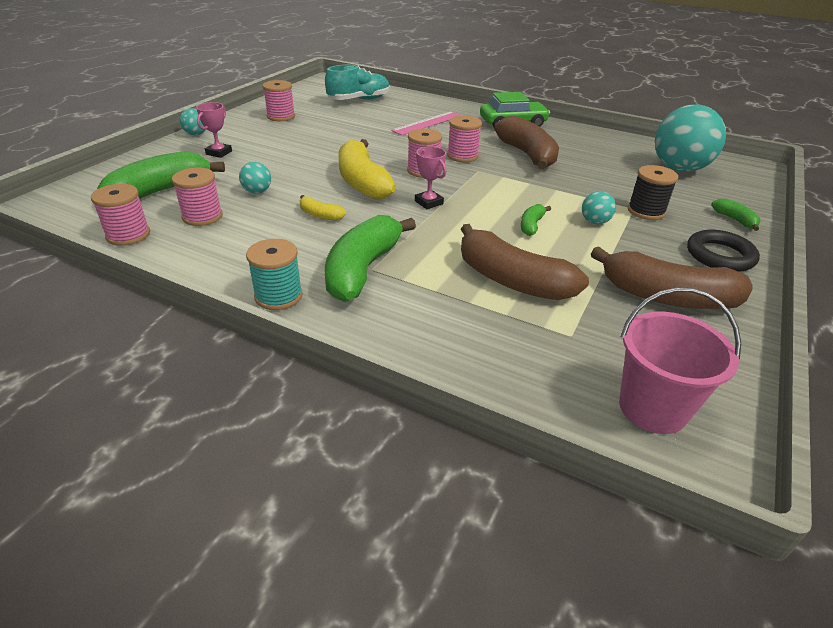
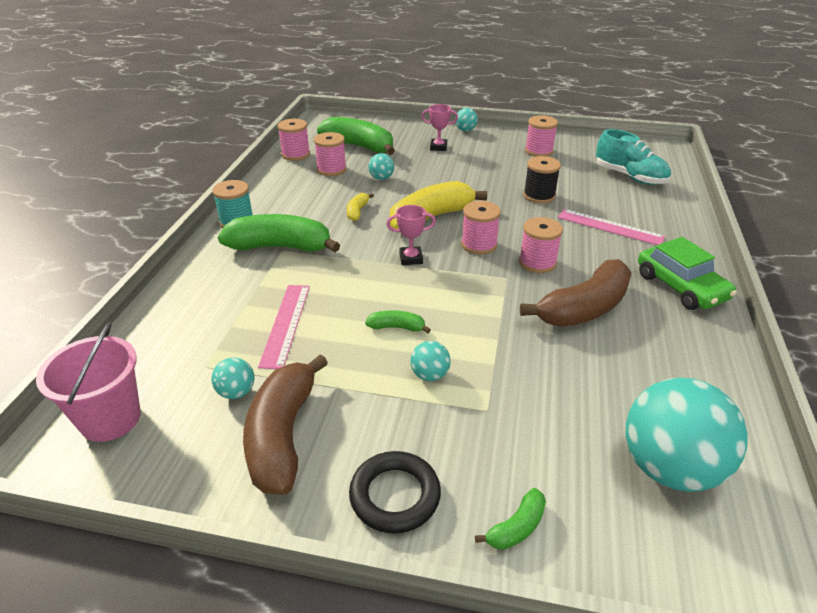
camera: 75 degrees right, 0 degrees up
pink trophy [415,146,446,209] -> pink trophy turned 45 degrees clockwise [386,205,436,265]
brown banana [461,224,589,300] -> pink ruler [258,285,310,369]
black spool [628,165,678,220] -> black spool moved to [523,156,561,204]
none -> turquoise ball [211,358,254,399]

